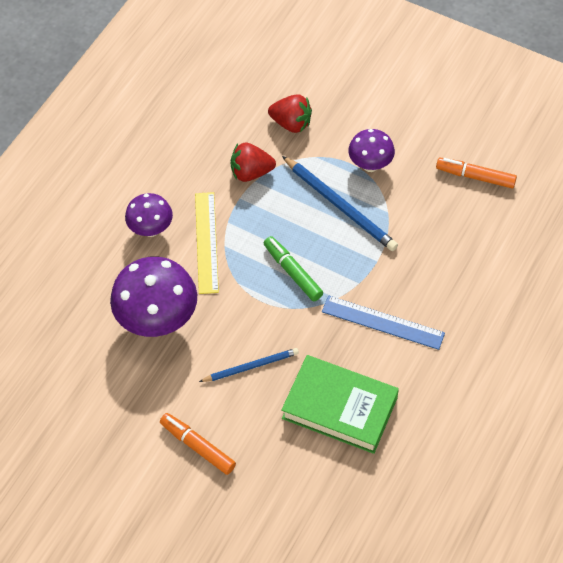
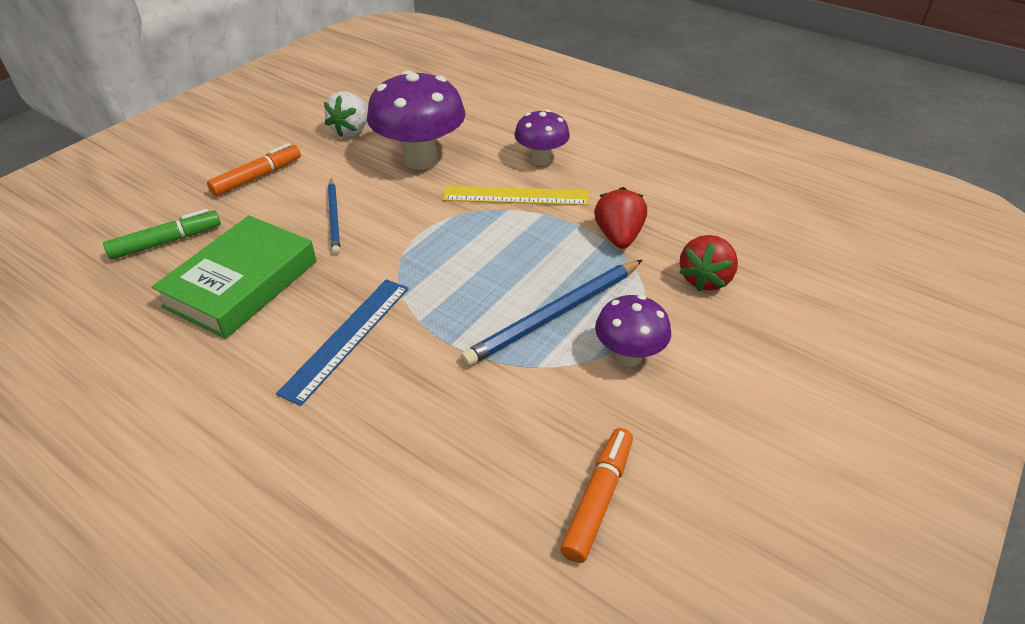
camera: 95 degrees right, 15 degrees down
green marker [264,236,323,301] -> green marker moved to [103,209,221,260]
none -> white strawberry [324,92,368,137]

